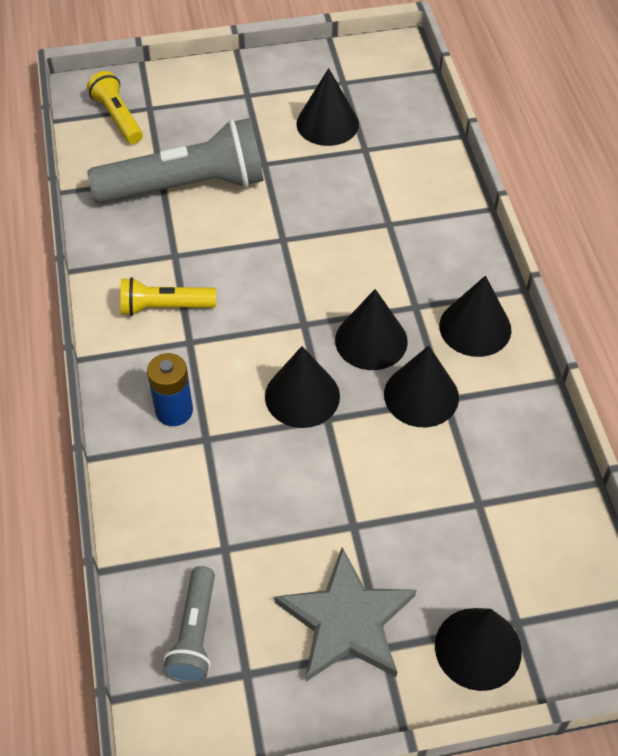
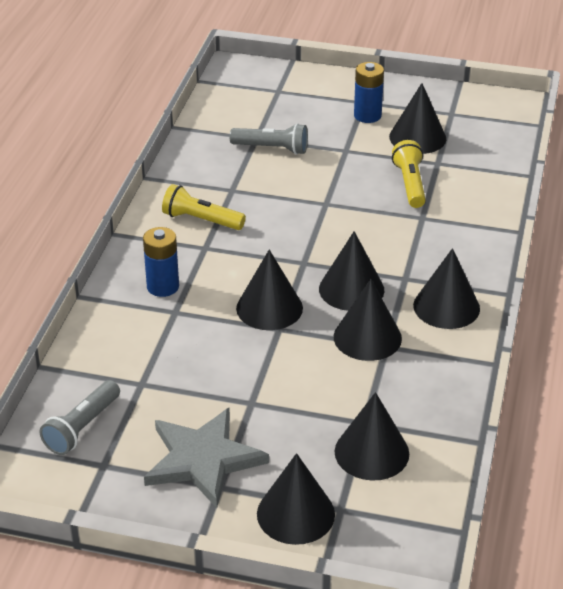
camera: 25 degrees right, 15 degrees down
yellow flashlight [87,71,143,144] -> yellow flashlight moved to [392,140,426,208]
grey flashlight [87,118,263,204] -> grey flashlight [230,123,308,155], size x0.52
none -> black cone [334,392,409,481]
none -> blue battery [354,62,384,123]

